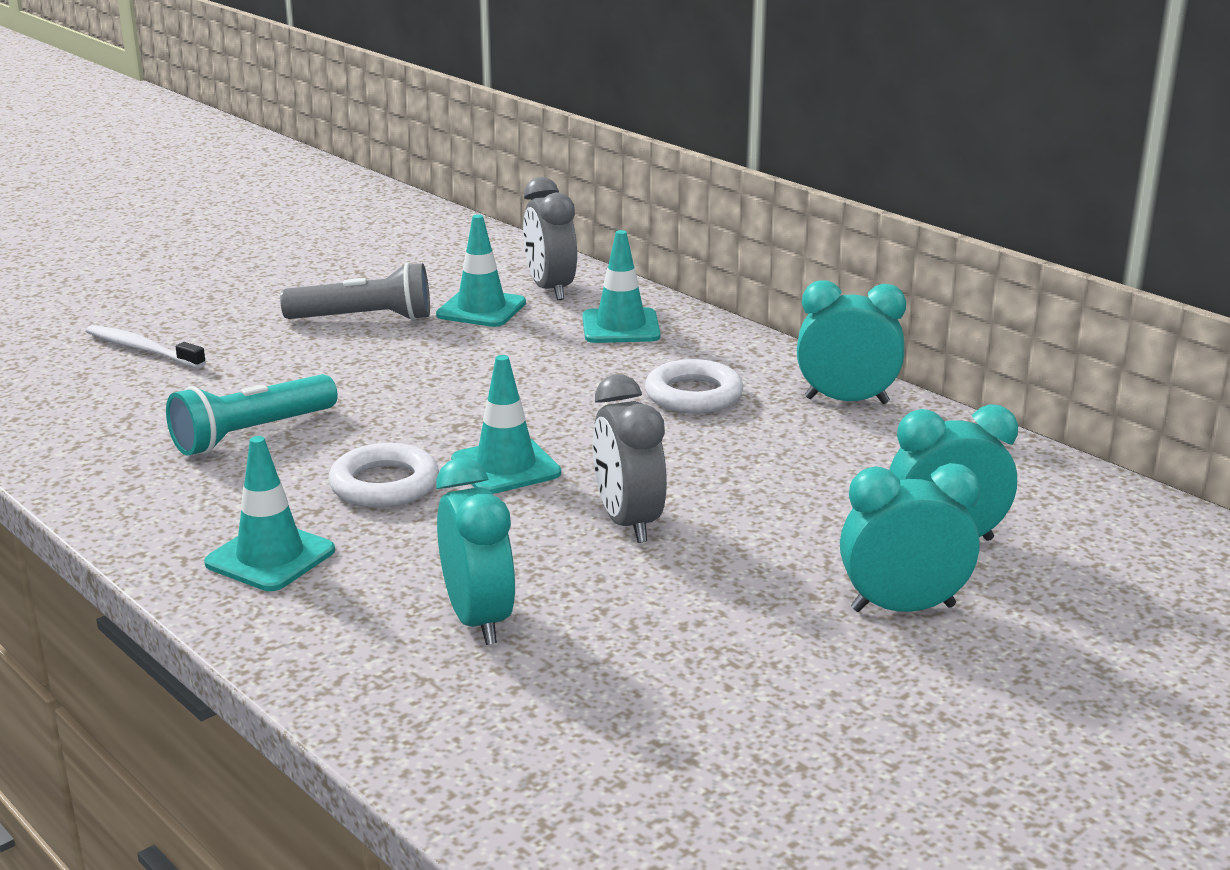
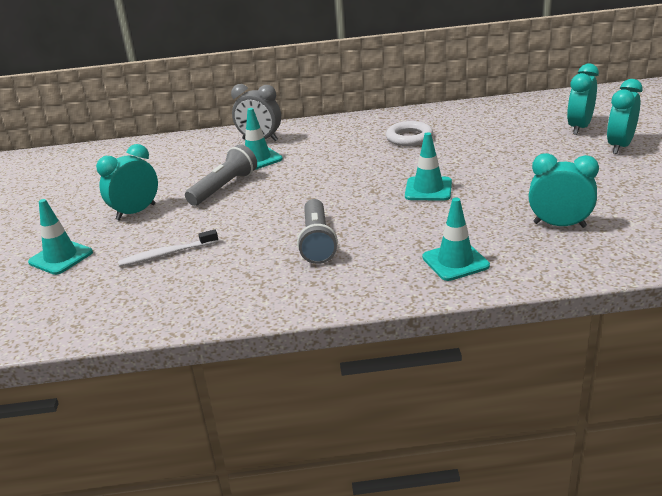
camera: 50 degrees left, 5 degrees up
turquoise flashlight [166,374,338,456] -> grey flashlight [297,199,338,264]
white ring [328,443,439,508] -> none
turquoise traffic cone [582,230,661,343] -> turquoise traffic cone moved to [28,199,93,275]
grey clock [592,375,667,543] -> none
turquoise clock [797,280,906,404] -> turquoise clock moved to [96,144,158,220]

